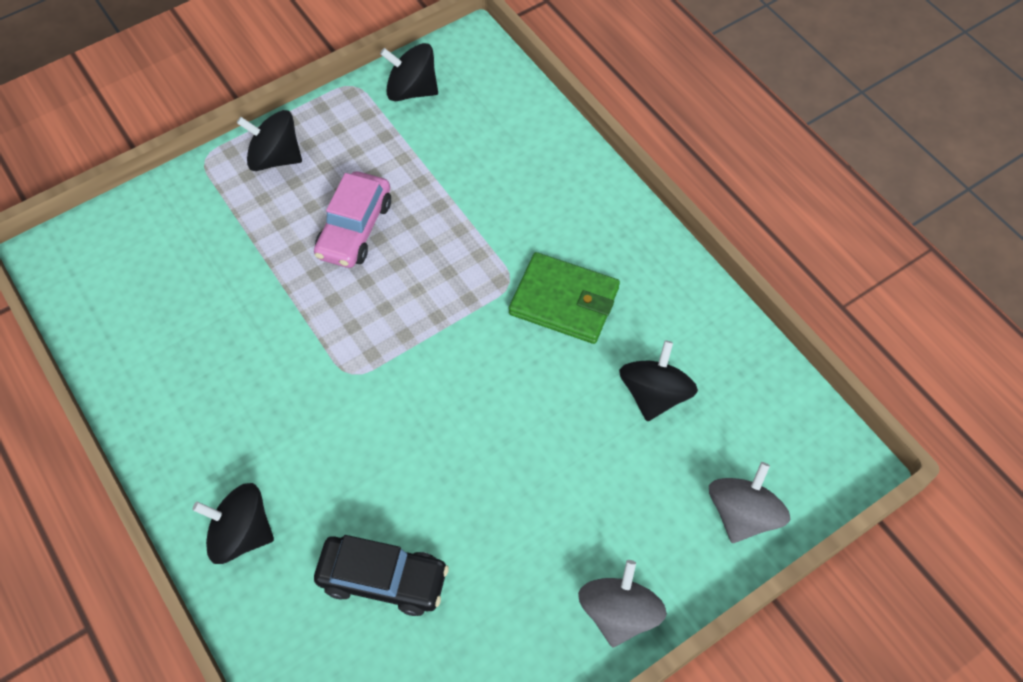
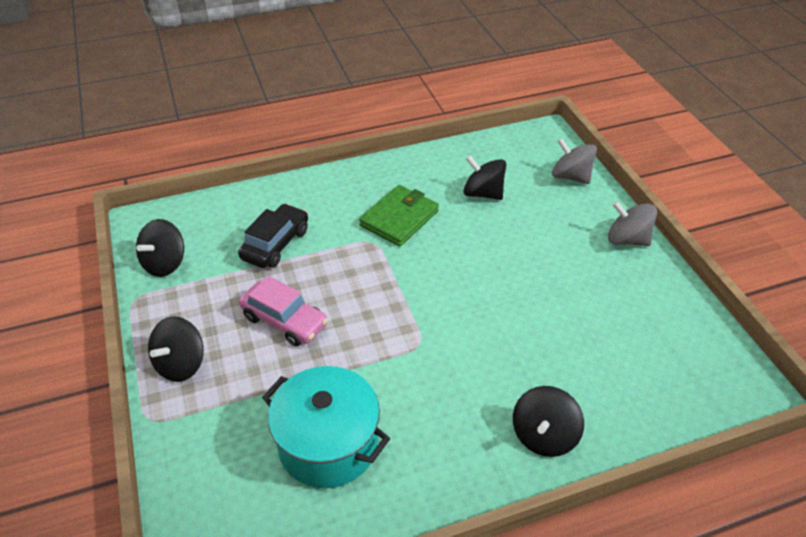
camera: 75 degrees left, 15 degrees down
black car [314,535,449,616] -> black car moved to [238,203,308,268]
none -> turquoise pot [262,366,390,488]

